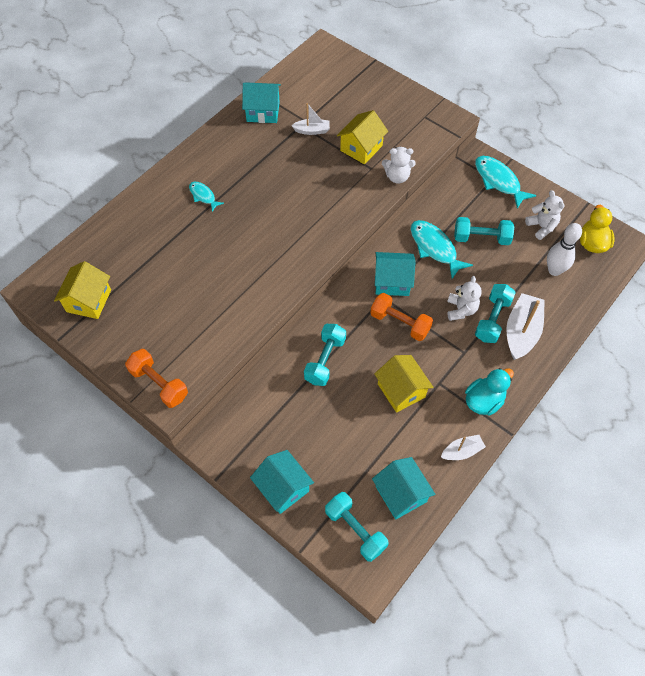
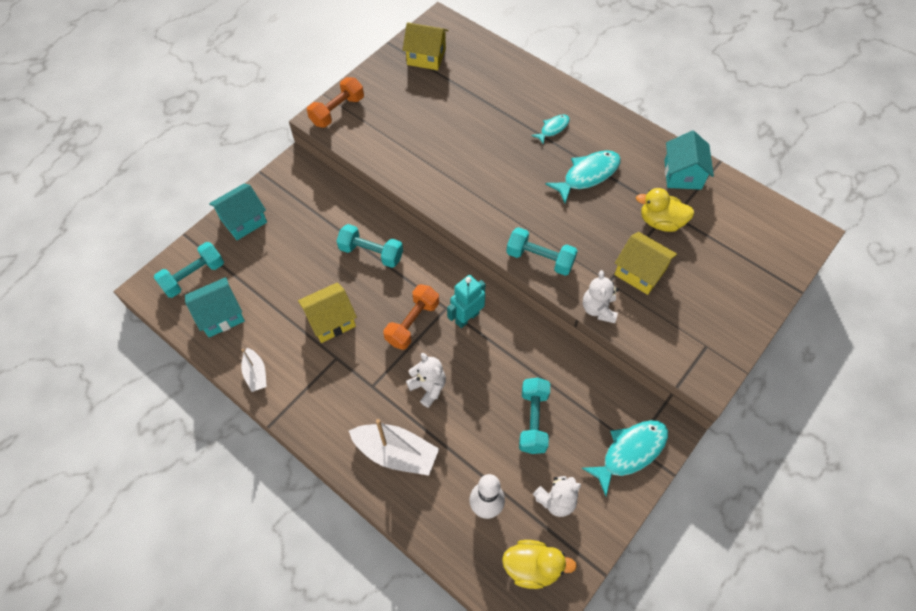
camera: 90 degrees right, 0 degrees up
white boat [291,103,330,135] -> yellow duck [636,188,694,232]
turquoise house [375,252,416,296] -> turquoise robot [447,275,486,328]
turquoise fish [410,220,473,279] -> turquoise fish moved to [545,150,621,203]
white teddy bear [447,276,482,321] -> white teddy bear turned 135 degrees counterclockwise [406,353,446,408]
turquoise duck [465,368,514,416] -> none
turquoise dumbbell [475,284,516,343] -> turquoise dumbbell moved to [506,227,578,276]

